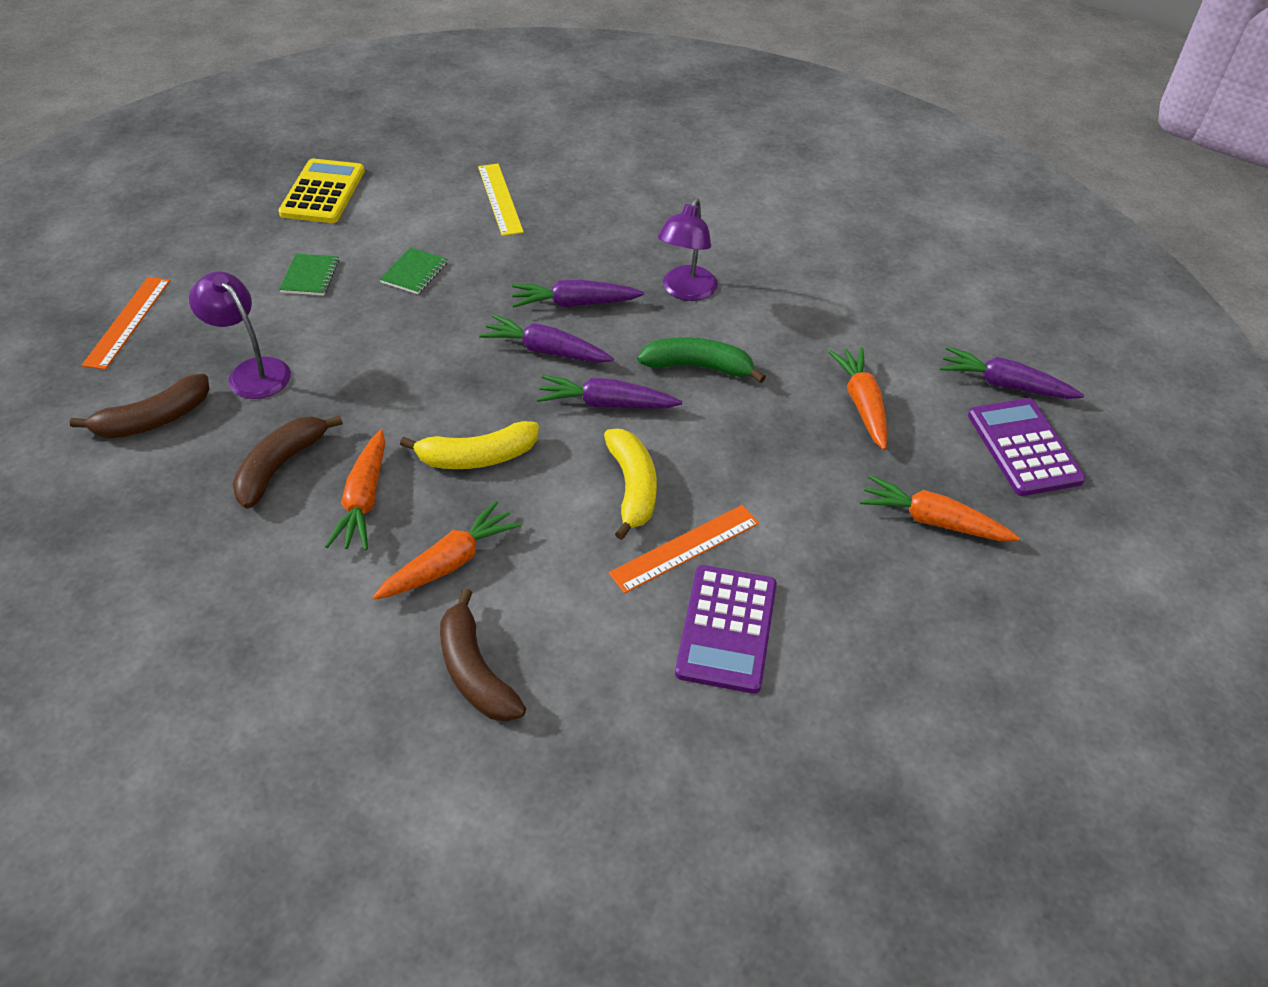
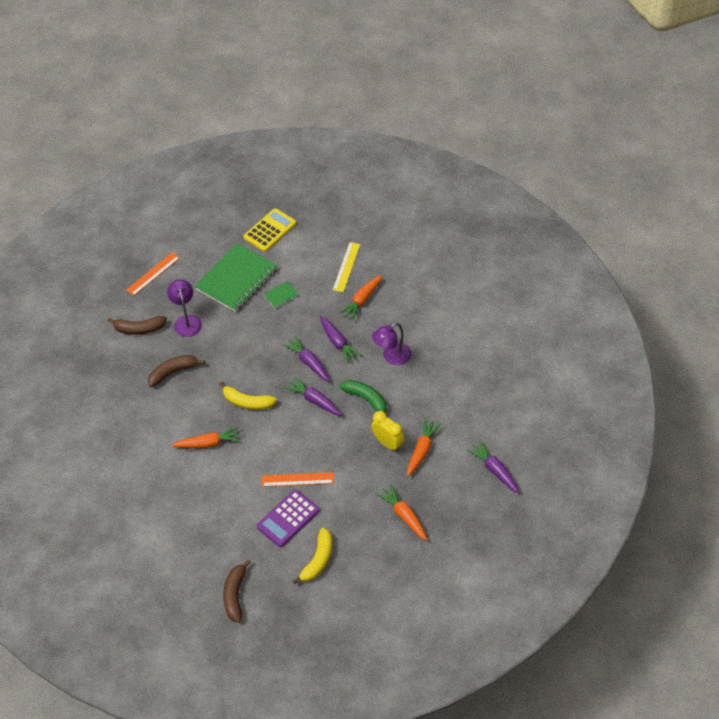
camera: 35 degrees right, 5 degrees up
green notebook [279,254,339,296] -> green notebook [194,243,278,312], size x2.43
orange carrot [325,430,385,550] -> orange carrot moved to [339,275,382,320]
brown banana [440,588,526,722] -> brown banana moved to [223,559,251,623]
purple carrot [512,280,644,308] -> purple carrot turned 150 degrees counterclockwise [320,316,362,364]
yellow banana [604,429,657,540] -> yellow banana moved to [292,528,332,584]
purple calculator [968,398,1085,496] -> none
none -> yellow clock [371,411,404,452]

